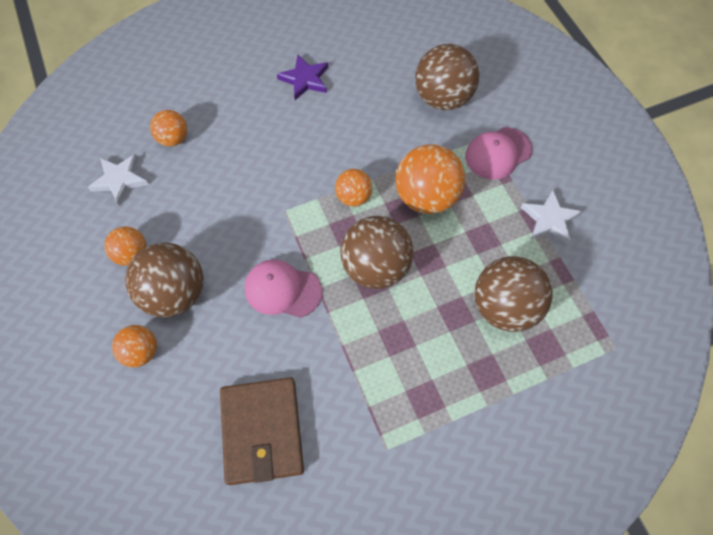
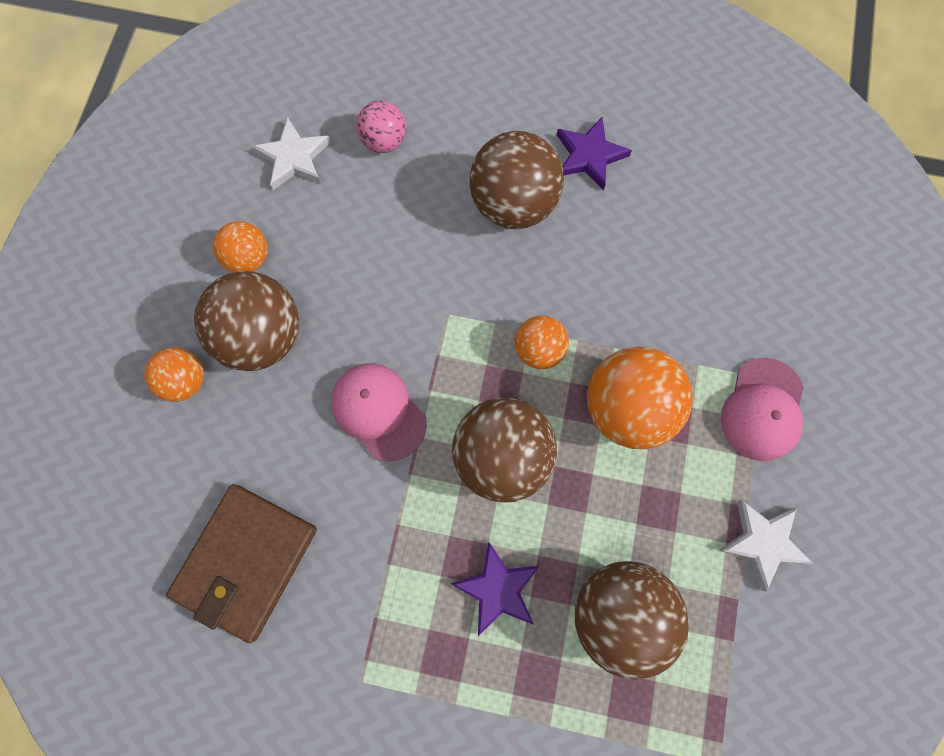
camera: 35 degrees right, 10 degrees up
orange ball [150,110,187,146] -> pink ball [357,100,406,153]
brown ball [415,44,479,110] -> brown ball moved to [470,131,564,229]
pink cap [465,127,533,180] -> pink cap turned 75 degrees counterclockwise [721,357,804,461]
none -> purple star [451,542,540,636]

